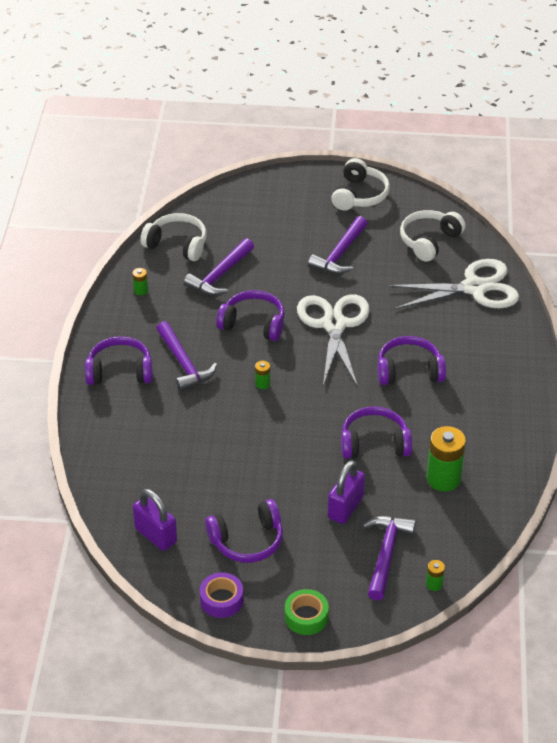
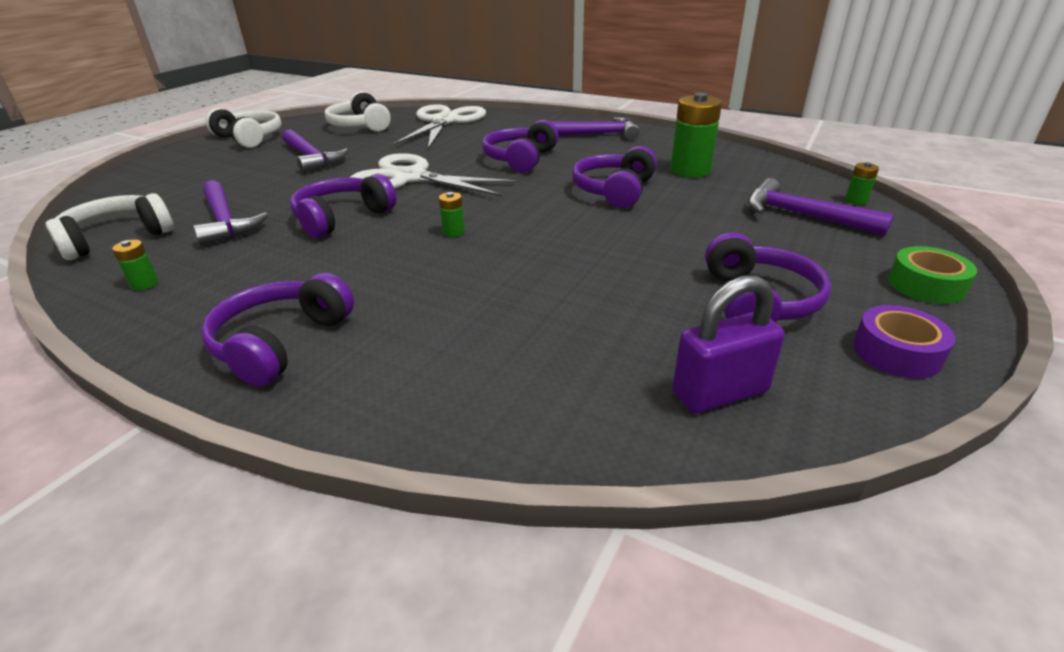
camera: 65 degrees left, 10 degrees down
purple hammer [156,321,217,392] -> purple hammer moved to [550,117,640,140]
purple padlock [328,460,365,524] -> none

